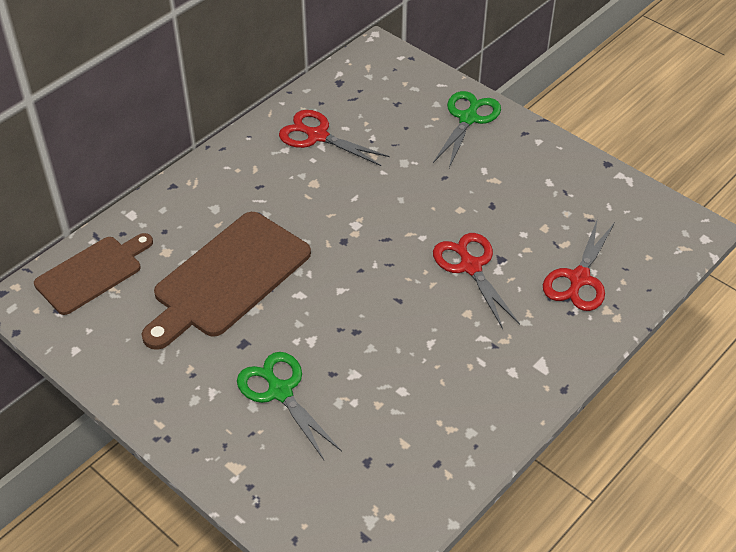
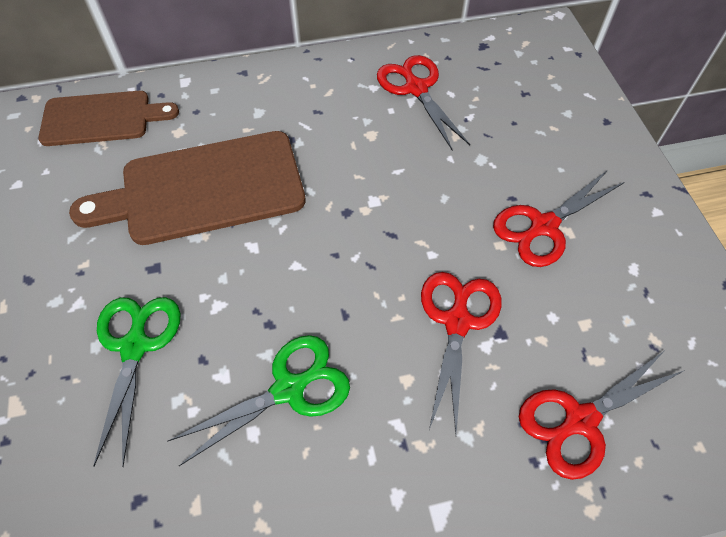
camera: 35 degrees right, 10 degrees up
green scissors [433,91,501,168] -> green scissors moved to [168,335,350,466]
none -> red scissors [493,170,625,267]

